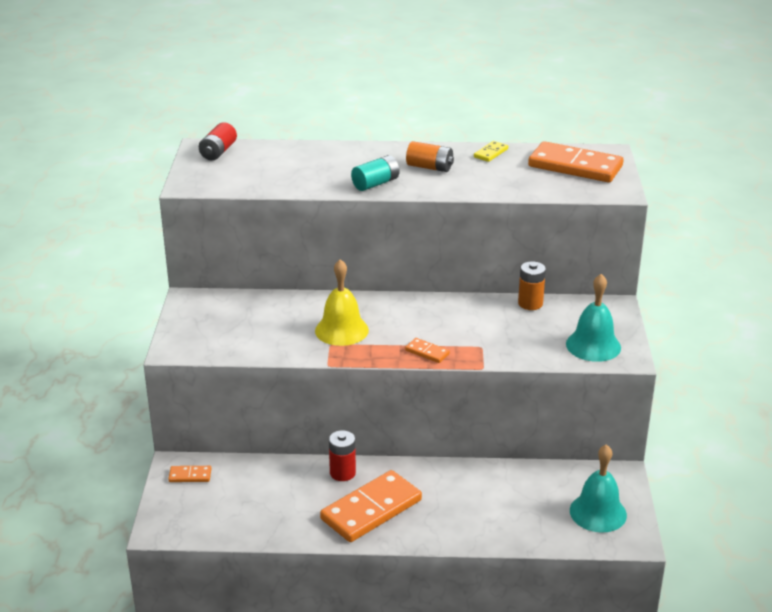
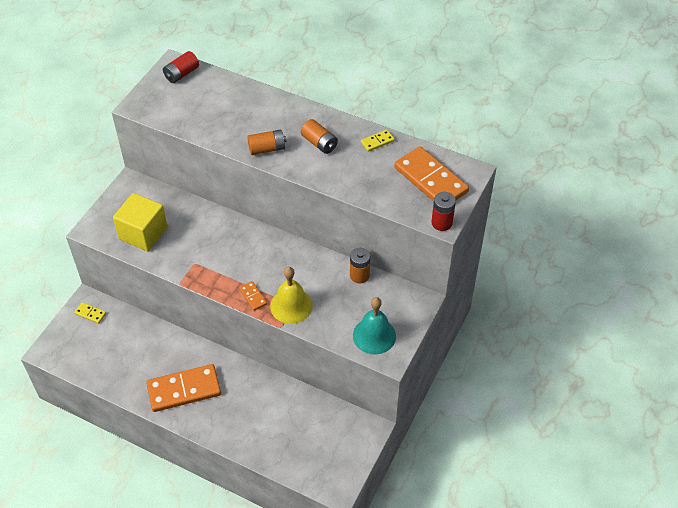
camera: 25 degrees right, 20 degrees up
orange domino [168,466,211,482] -> yellow domino [74,302,106,324]
yellow bell [315,259,369,346] -> yellow bell moved to [270,267,313,324]
red battery [329,430,356,481] -> red battery moved to [431,192,456,231]
turquoise battery [351,155,400,191] -> orange battery [247,130,287,155]
turquoise bell [570,444,627,533] -> none
none -> yellow cube [113,193,168,251]

